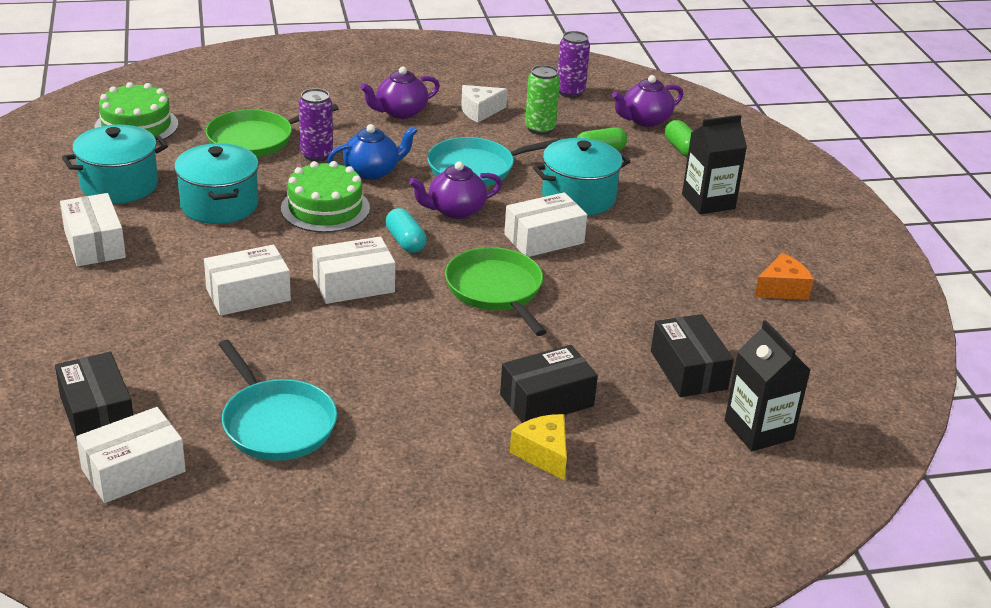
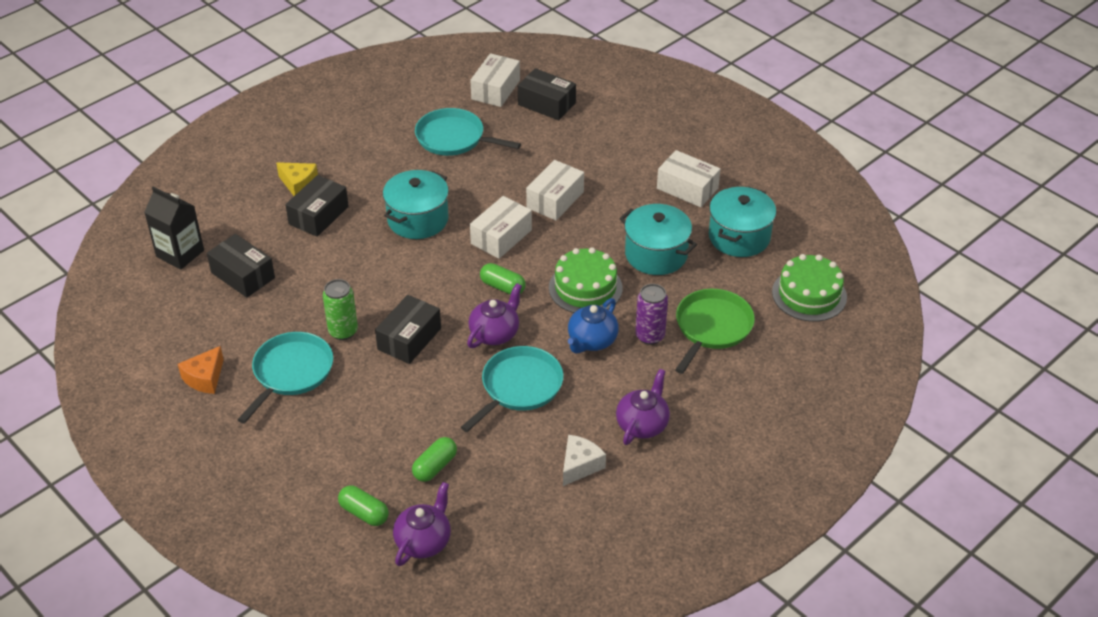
camera: 150 degrees right, 10 degrees up
turquoise capsule [385,208,427,253] -> green capsule [480,263,526,295]
green pan [445,247,546,336] -> none
white box [504,192,587,257] -> black box [375,295,441,364]
green can [525,65,560,135] -> green can moved to [323,279,358,340]
turquoise pot [533,138,630,215] -> turquoise pot moved to [383,170,449,239]
purple can [558,31,590,98] -> none
black carton [682,115,747,214] -> none
none -> turquoise pan [237,332,333,424]

